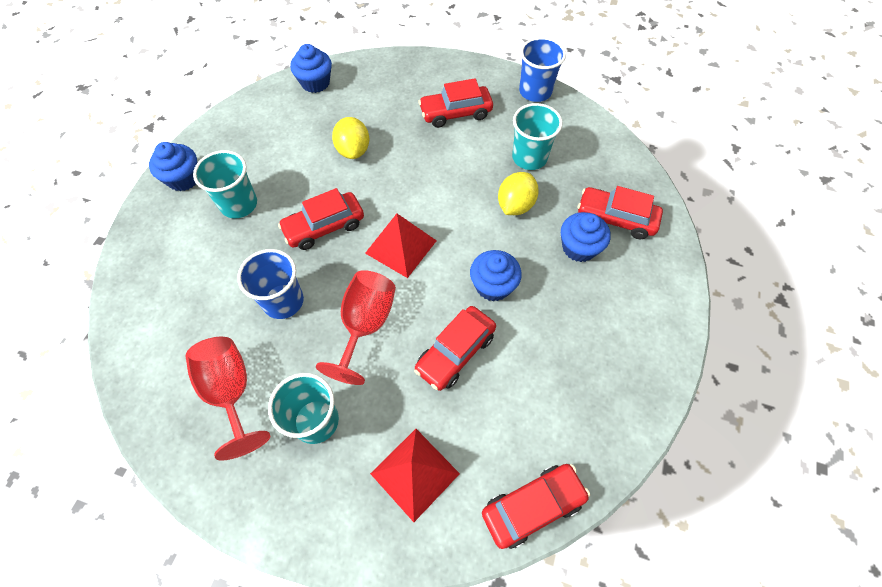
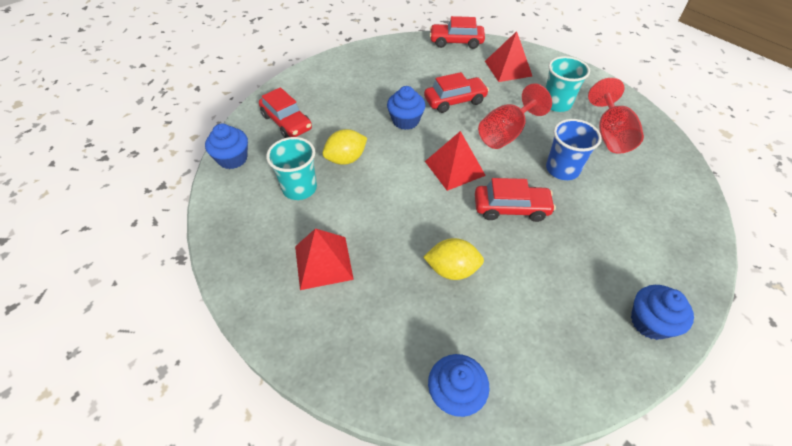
camera: 150 degrees left, 10 degrees down
turquoise cup [193,150,257,219] -> none
yellow lemon [332,117,369,159] -> yellow lemon turned 75 degrees clockwise [423,238,484,280]
red car [418,79,493,128] -> red pyramid [295,228,354,290]
blue cup [519,37,566,102] -> none
blue cupcake [561,212,611,262] -> blue cupcake moved to [205,123,248,169]

